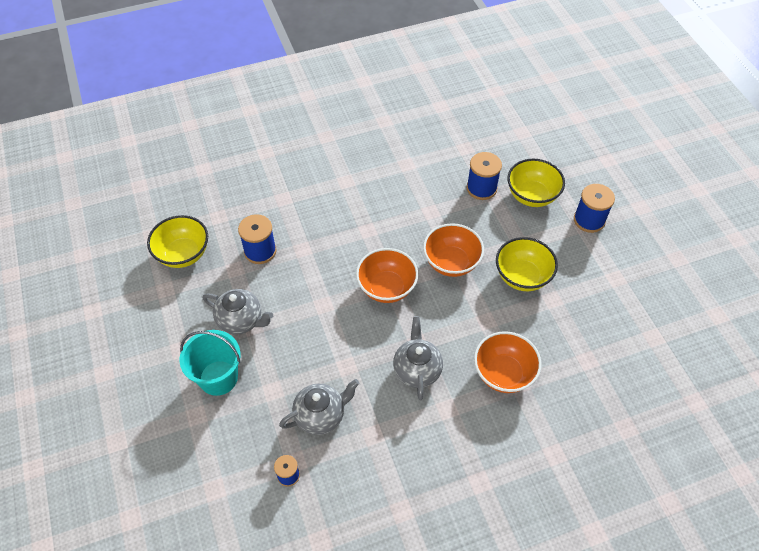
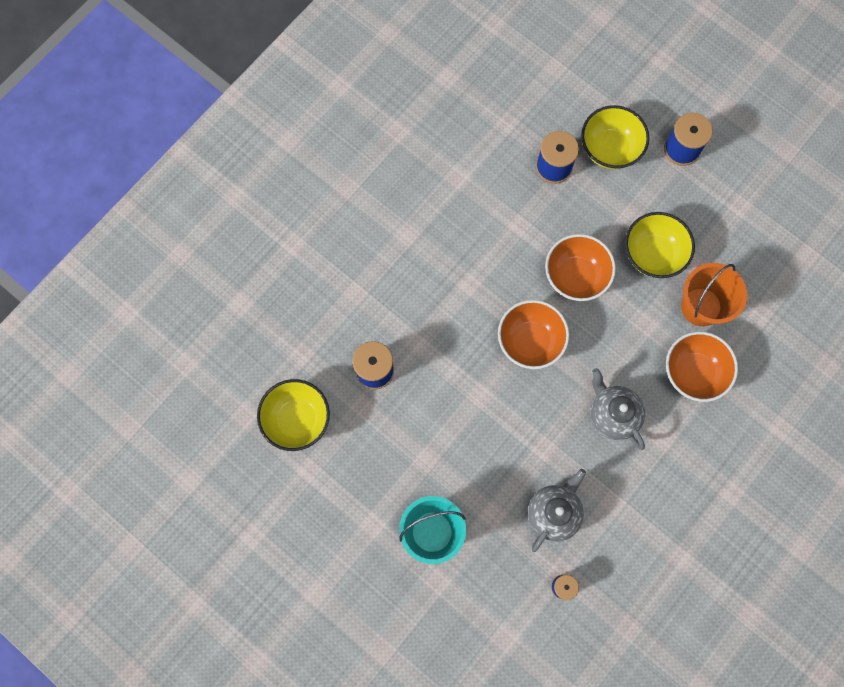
camera: 30 degrees left, 20 degrees up
grey teapot [203,289,273,335] -> none
none -> orange bucket [681,263,747,326]

